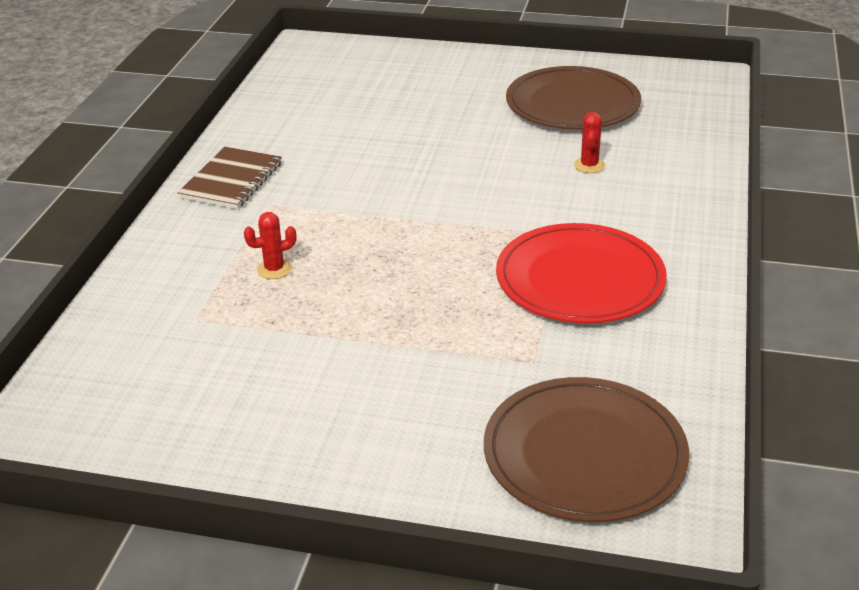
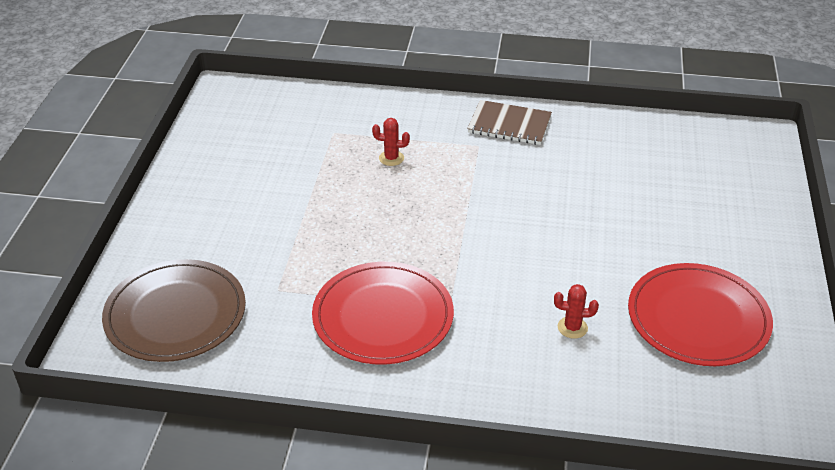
camera: 85 degrees right, 5 degrees up
red cactus [244,212,296,279] -> red cactus turned 60 degrees counterclockwise [372,118,410,166]
brown plate [506,66,641,130] -> red plate [628,263,773,366]

